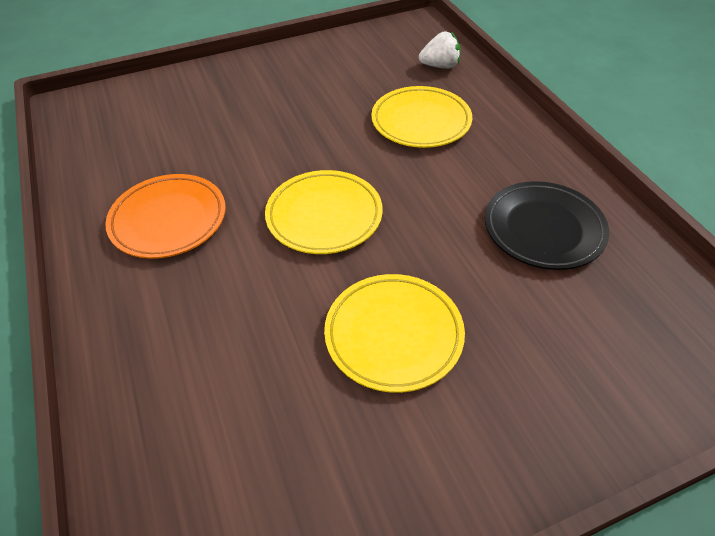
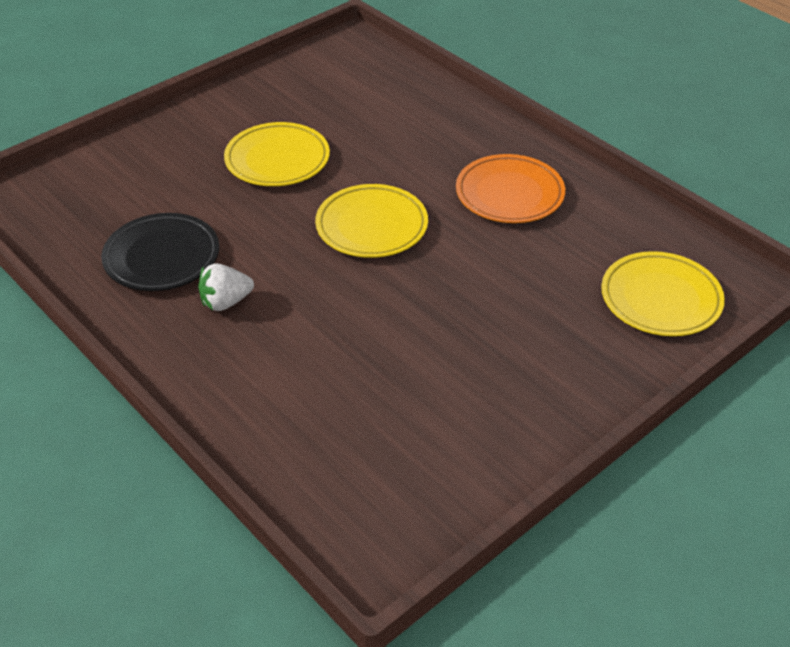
camera: 160 degrees right, 5 degrees down
yellow plate [371,86,472,148] -> yellow plate moved to [601,251,725,336]
white strawberry [419,31,461,69] -> white strawberry moved to [198,263,254,311]

